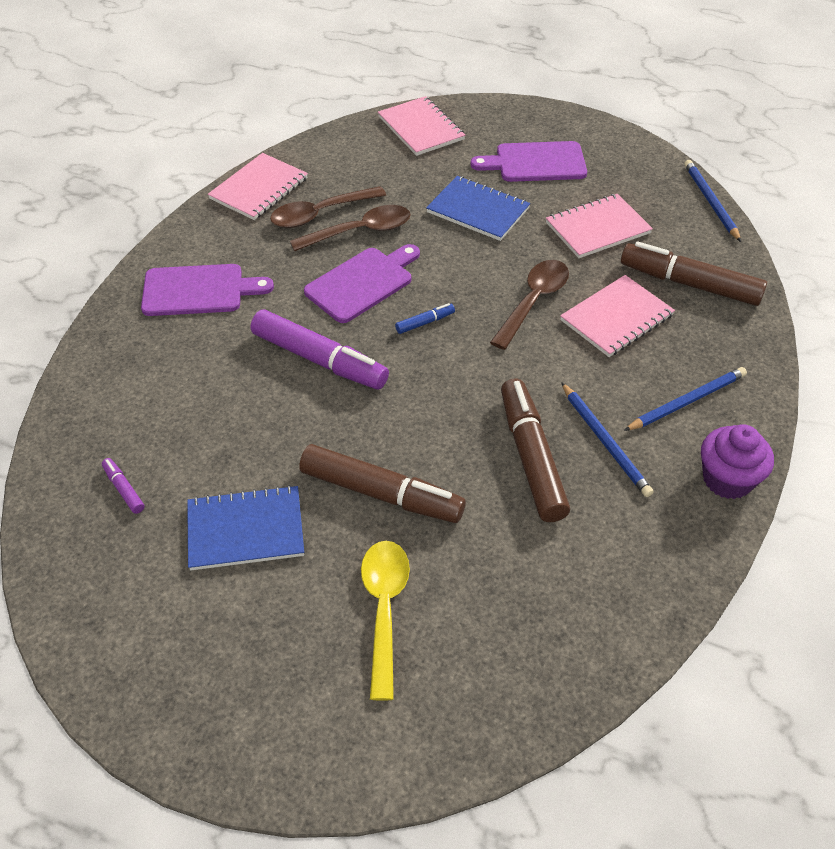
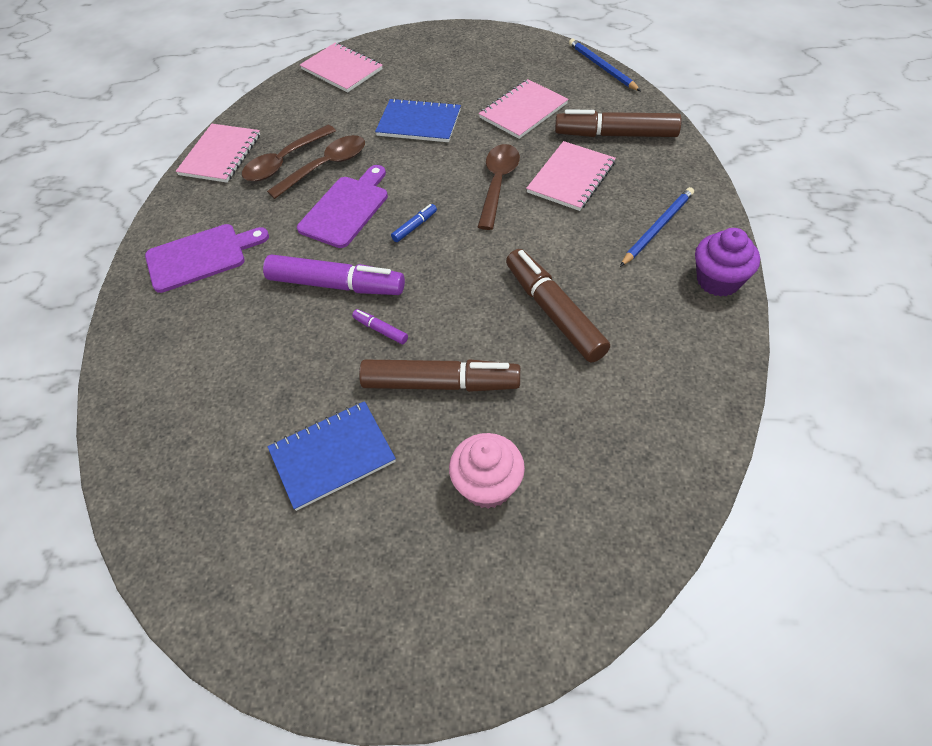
camera: 15 degrees left, 5 degrees up
purple marker [102,458,145,514] -> purple marker moved to [352,309,408,344]
yellow spoon [361,541,410,701] -> pink cupcake [449,433,525,509]
purple cutting board [470,141,587,182] -> none
blue pencil [561,382,654,497] -> none

